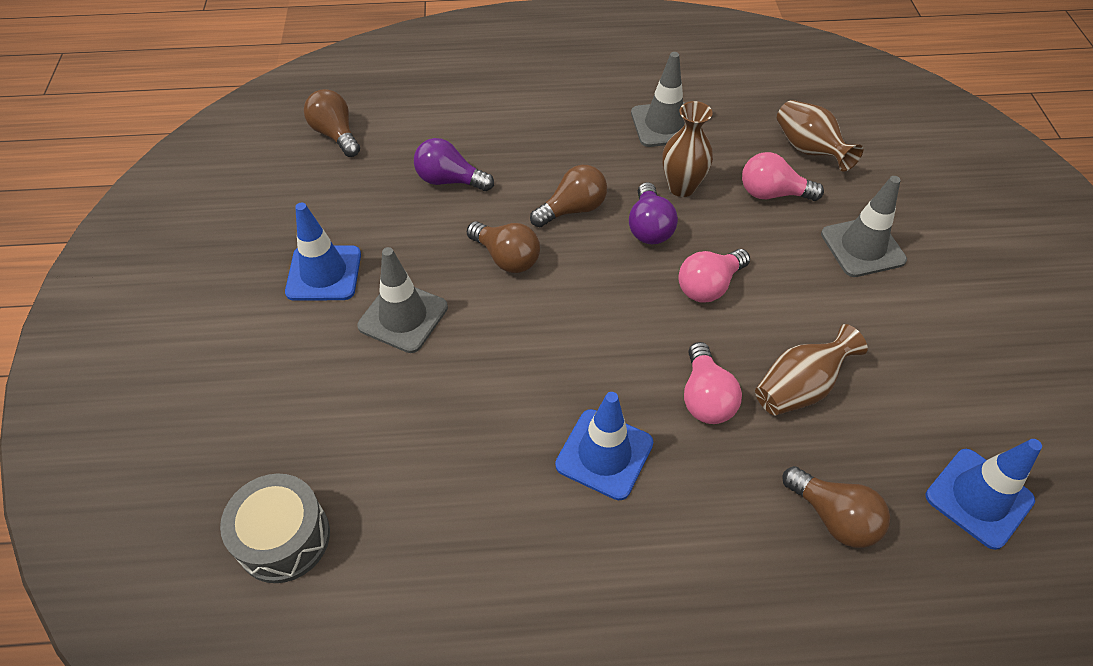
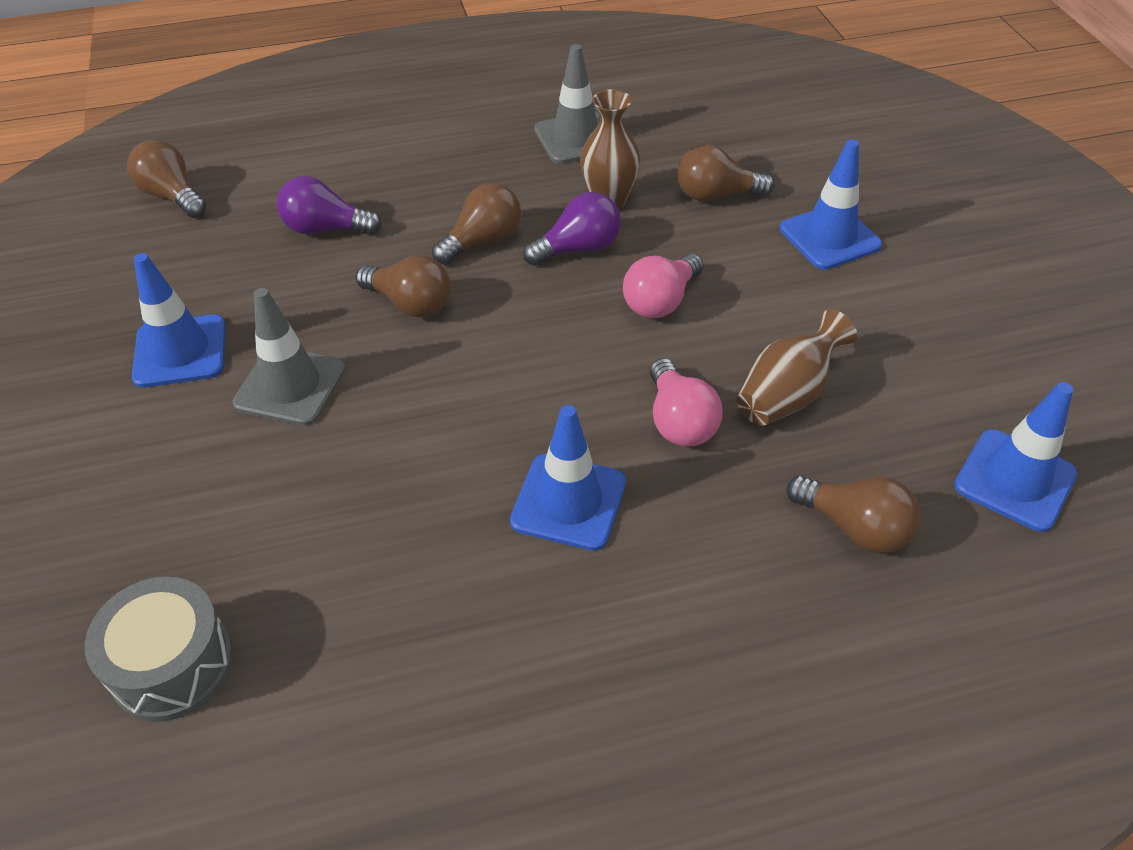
camera: 10 degrees left, 5 degrees down
purple light bulb [629,182,678,244] -> purple light bulb turned 105 degrees counterclockwise [523,192,621,266]
pink light bulb [742,152,824,201] -> brown light bulb [677,144,775,201]
brown vase [777,100,863,172] -> none
grey traffic cone [821,176,907,277] -> blue traffic cone [780,140,882,270]

